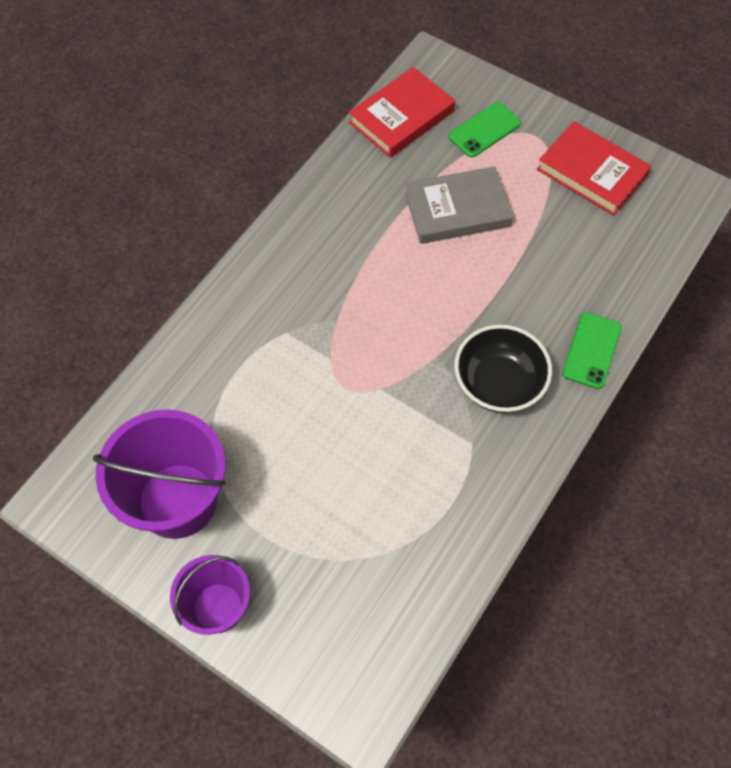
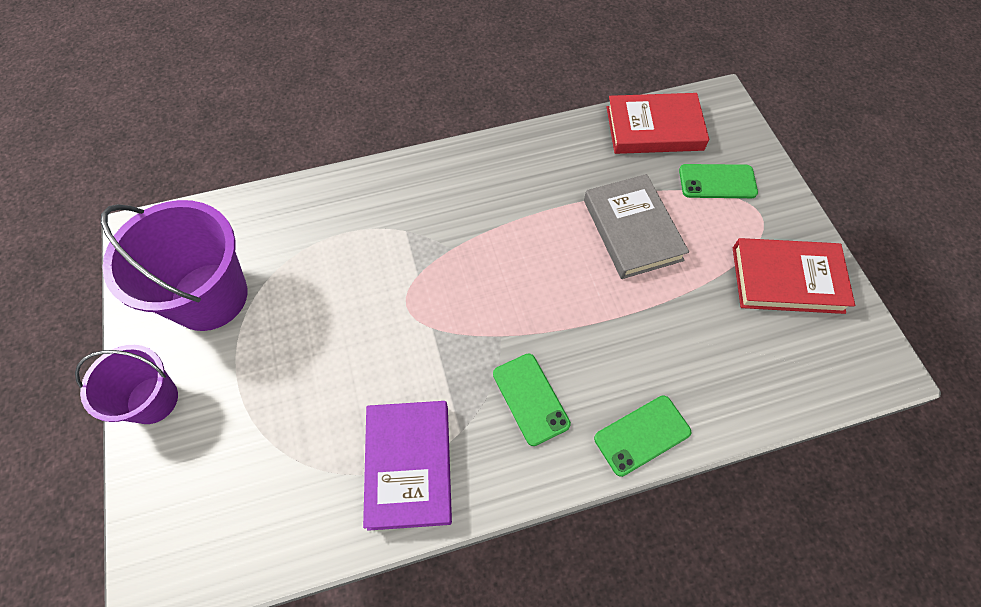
camera: 40 degrees right, 0 degrees up
grey book [405,166,513,244] -> grey book turned 45 degrees clockwise [584,174,689,279]
black bowl [454,324,552,413] -> green phone [493,354,571,446]
red book [537,121,651,216] -> red book turned 75 degrees counterclockwise [733,238,855,314]
none -> purple book [363,401,452,531]

